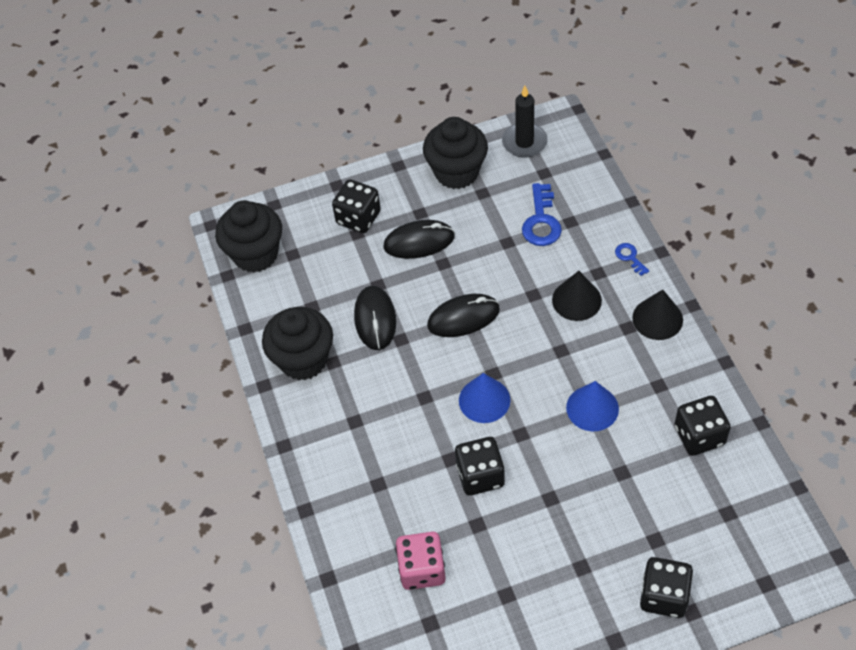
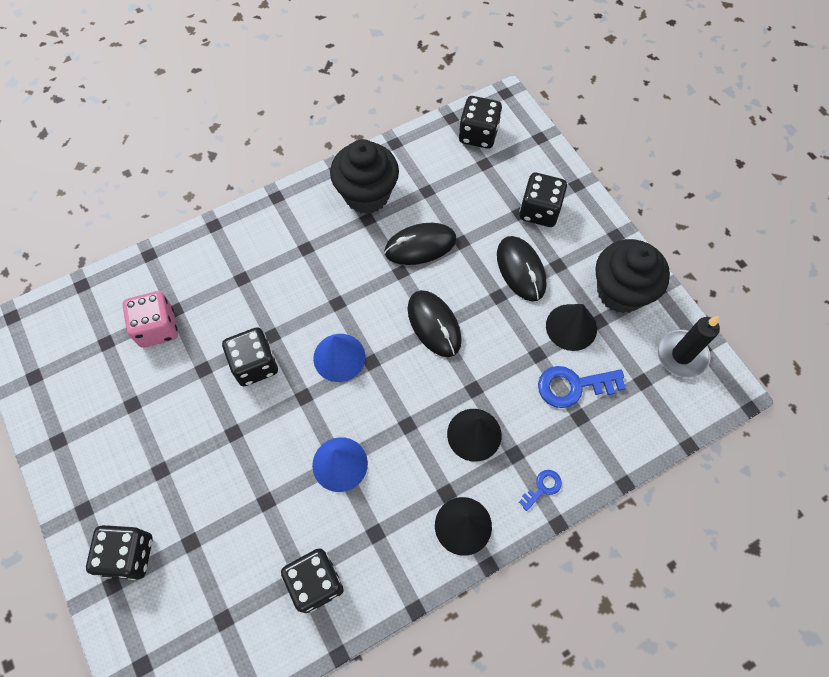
camera: 75 degrees right, 10 degrees up
black cupcake [215,200,282,273] -> black dice [459,96,502,149]
none -> black cone [546,304,597,351]

